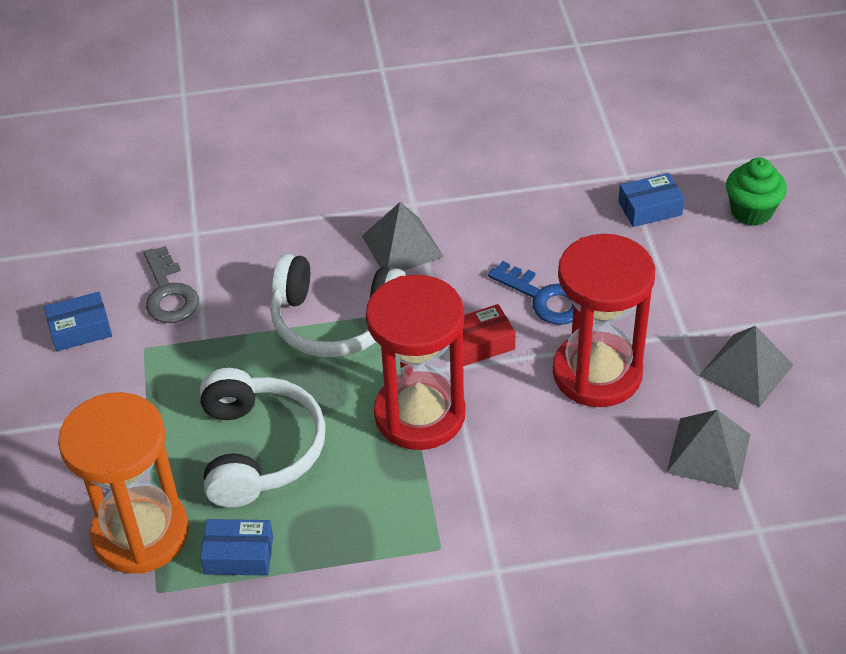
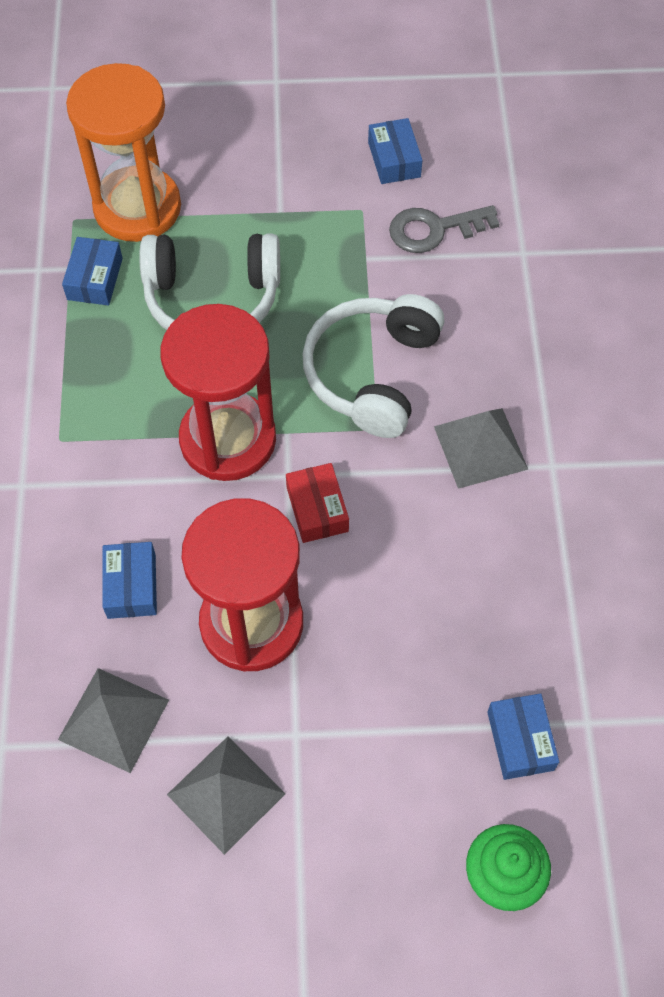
camera: 95 degrees right, 15 degrees up
blue key [488,261,574,325] -> none
none -> blue box [102,542,157,619]

